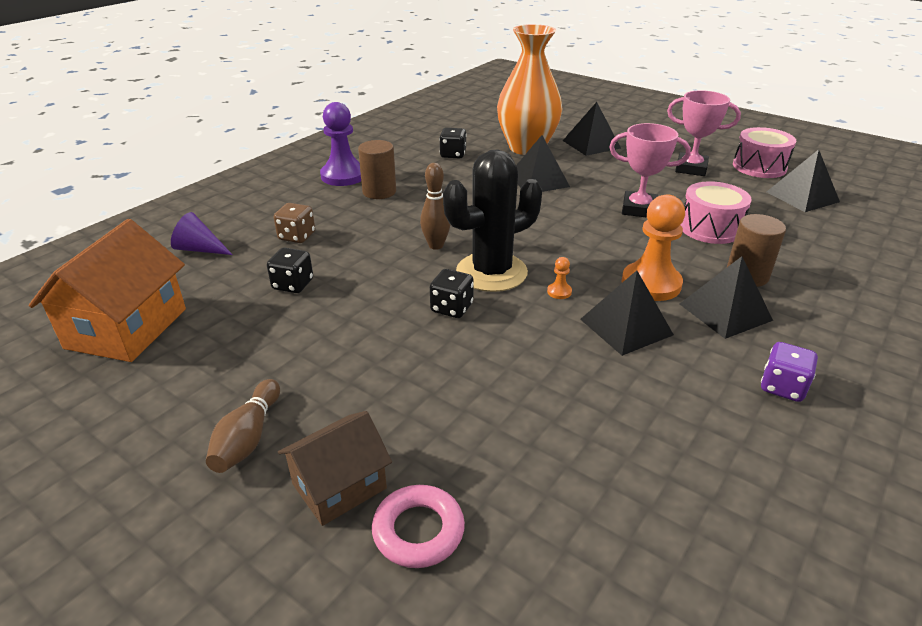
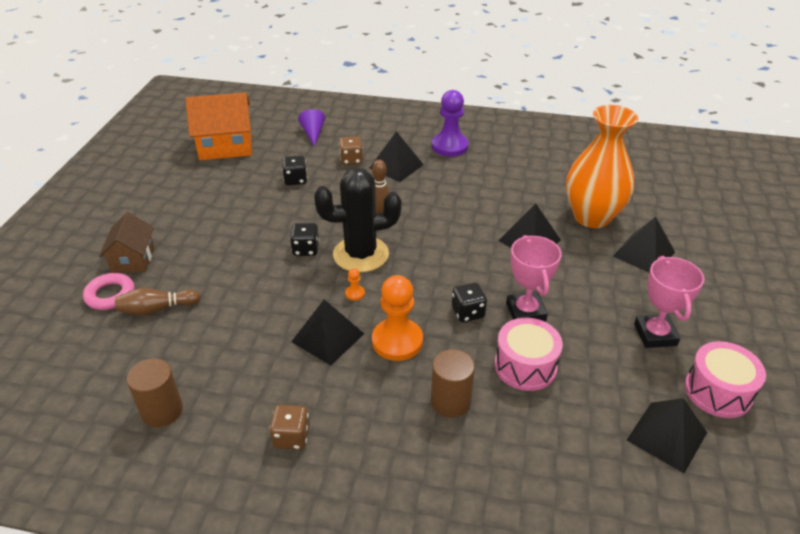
camera: 65 degrees right, 5 degrees up
brown bowling pin [206,379,280,473] -> brown bowling pin moved to [115,288,201,316]
brown house [278,411,392,526] -> brown house turned 60 degrees clockwise [99,212,154,273]
brown cylinder [358,140,396,199] -> brown cylinder moved to [127,358,183,427]
black dice [439,128,467,158] -> black dice moved to [452,283,487,322]
black cactus [443,149,542,292] -> black cactus turned 45 degrees counterclockwise [314,168,402,272]
black pyramid [680,256,773,339] -> black pyramid moved to [369,131,424,182]
purple dice [761,342,818,402] -> brown dice [269,405,310,450]

